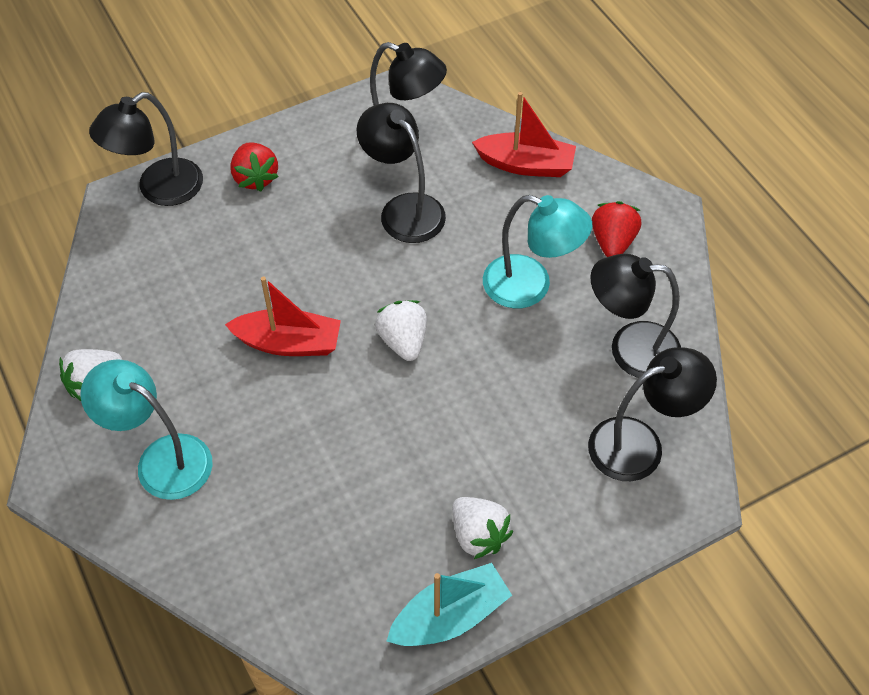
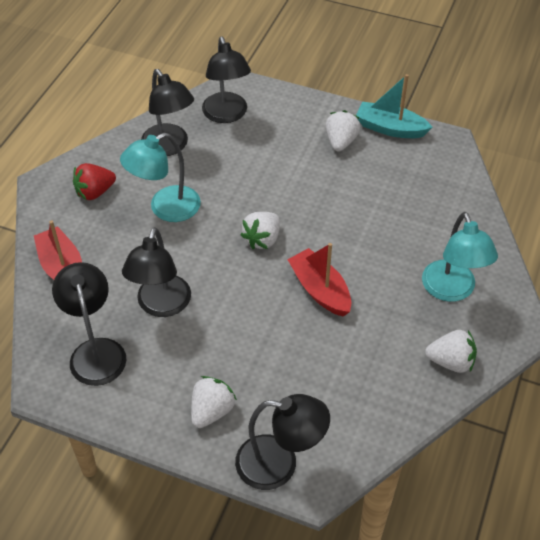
camera: 130 degrees left, 5 degrees down
red strawberry [230,142,279,192] -> white strawberry [191,376,237,428]
turquoise lamp [483,195,592,308] -> turquoise lamp turned 105 degrees counterclockwise [120,133,201,222]
black lamp [588,347,717,481] -> black lamp turned 135 degrees counterclockwise [202,37,251,123]

